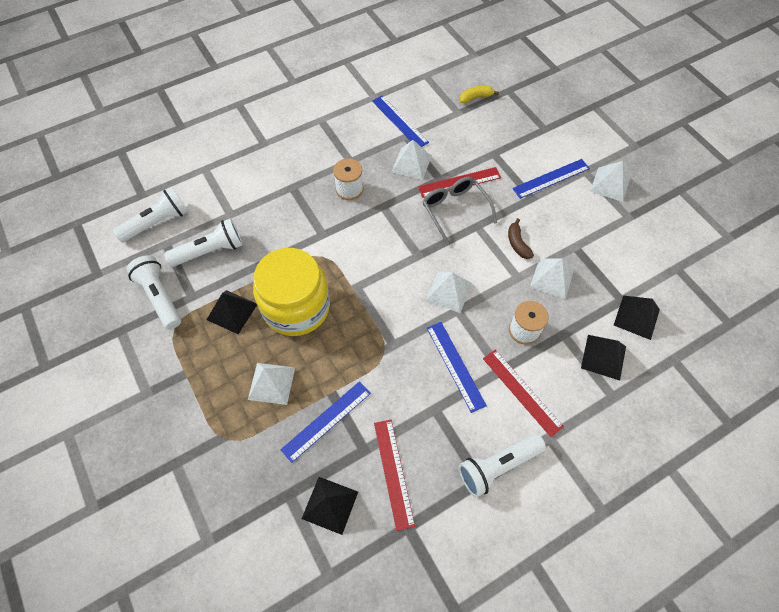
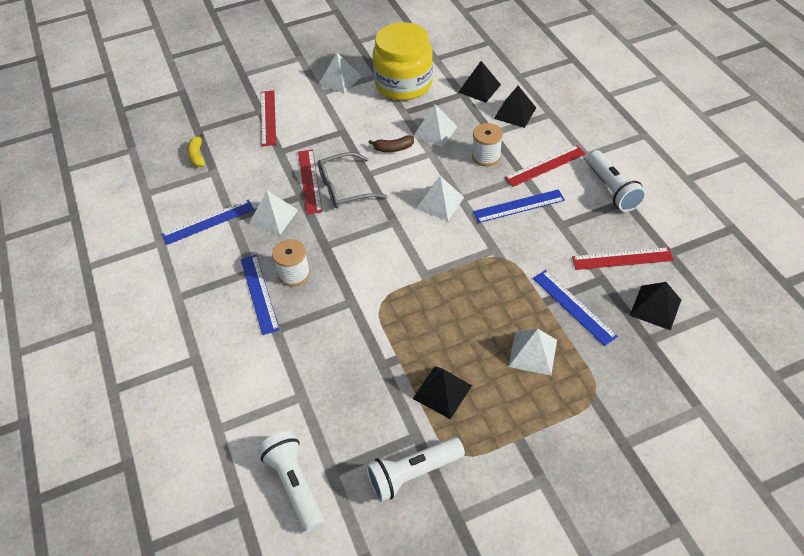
camera: 80 degrees left, 10 degrees down
white flashlight [164,218,243,267] -> none
yellow jar [253,248,330,336] -> yellow jar moved to [373,22,433,100]
blue ruler [512,159,590,199] -> blue ruler moved to [241,255,280,335]
none -> red ruler [261,90,276,146]

